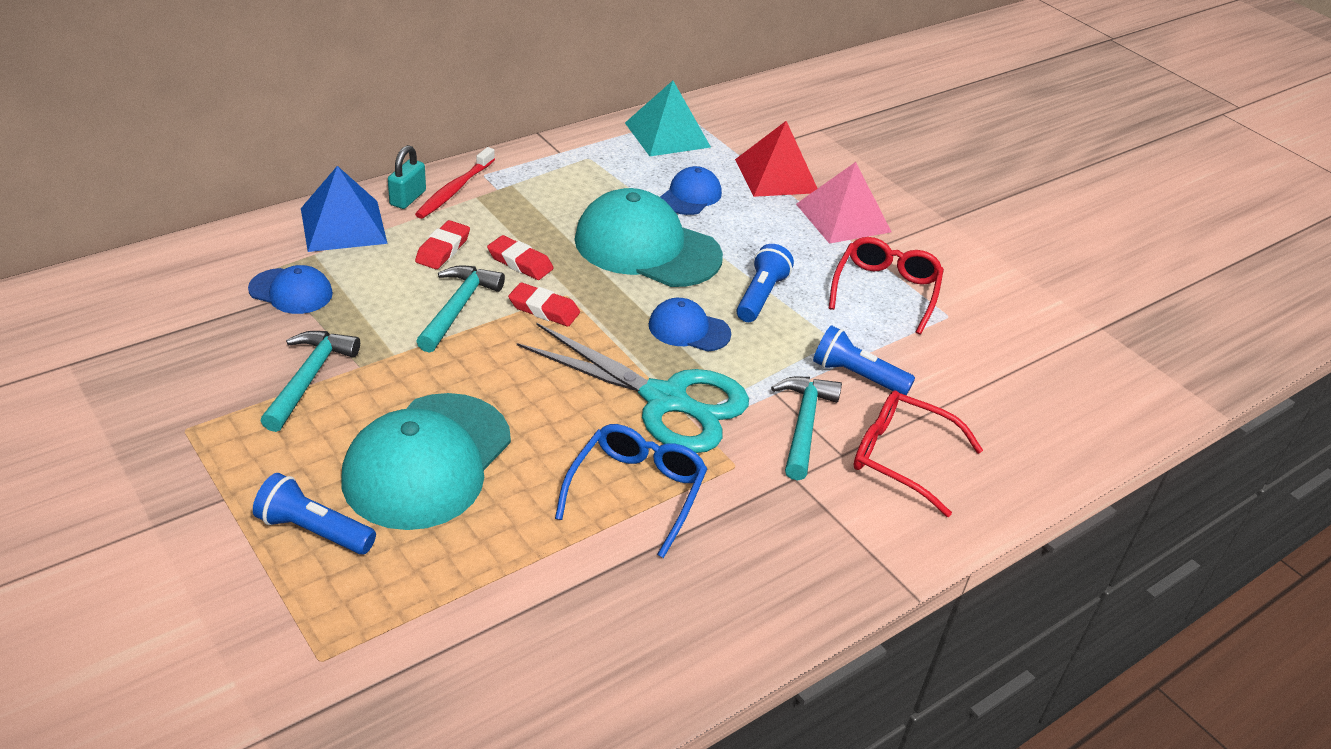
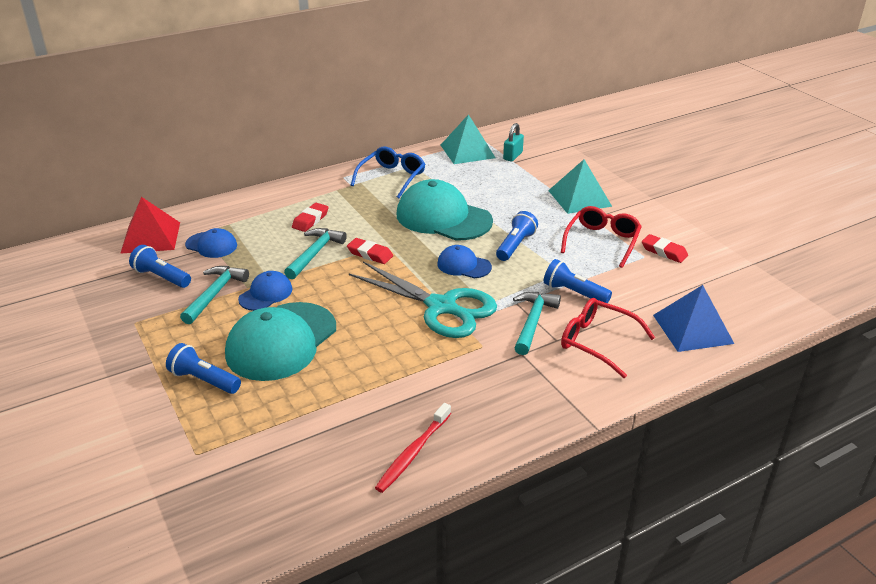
camera: 10 degrees right, 5 degrees down
blue pyramid [301,166,388,252] -> blue pyramid moved to [653,285,734,352]
turquoise padlock [388,145,426,209] -> turquoise padlock moved to [503,123,524,162]
red toothbrush [415,147,495,219] -> red toothbrush moved to [375,403,451,493]
red eraser [487,235,554,280] -> red eraser moved to [642,234,688,263]
blue glasses [555,424,707,558] -> blue glasses moved to [351,146,425,198]
blue cap [660,166,722,215] -> blue cap moved to [238,271,292,311]
red pyramid [735,121,818,197] -> red pyramid moved to [120,197,180,254]
pink pyramid [796,162,892,244] -> turquoise pyramid [548,160,612,214]
none -> blue flashlight [129,245,191,288]

